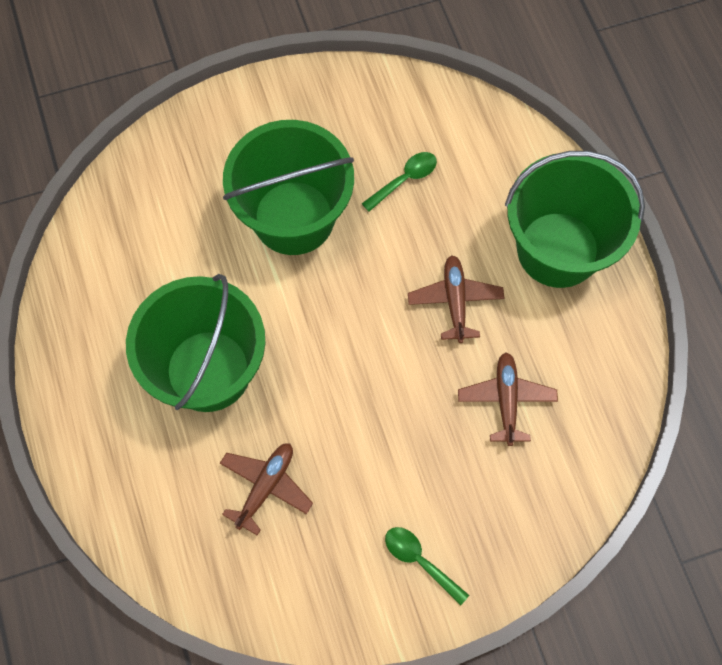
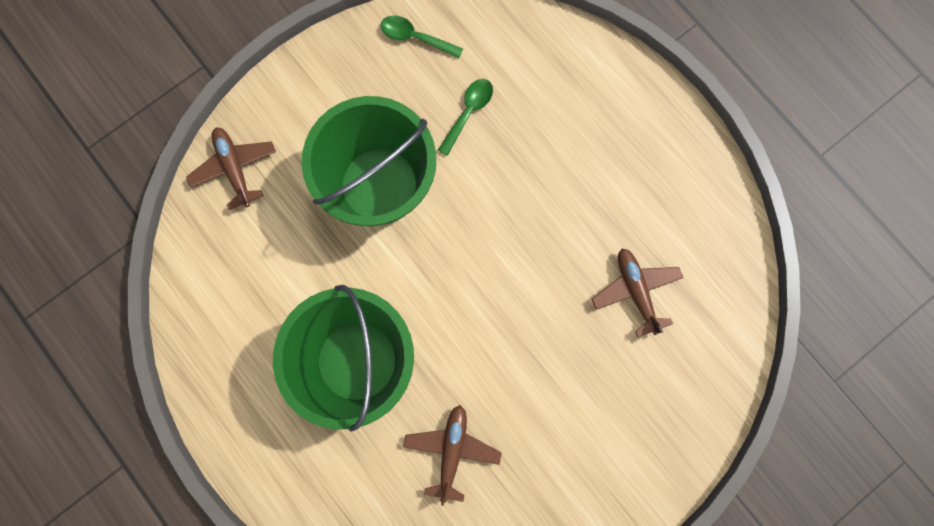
camera: 20 degrees left, 10 degrees up
green spoon [385,527,469,605] -> green spoon moved to [381,16,463,58]
brown plane [408,255,504,343] -> brown plane moved to [186,127,276,210]
green bucket [505,151,645,288] -> none

